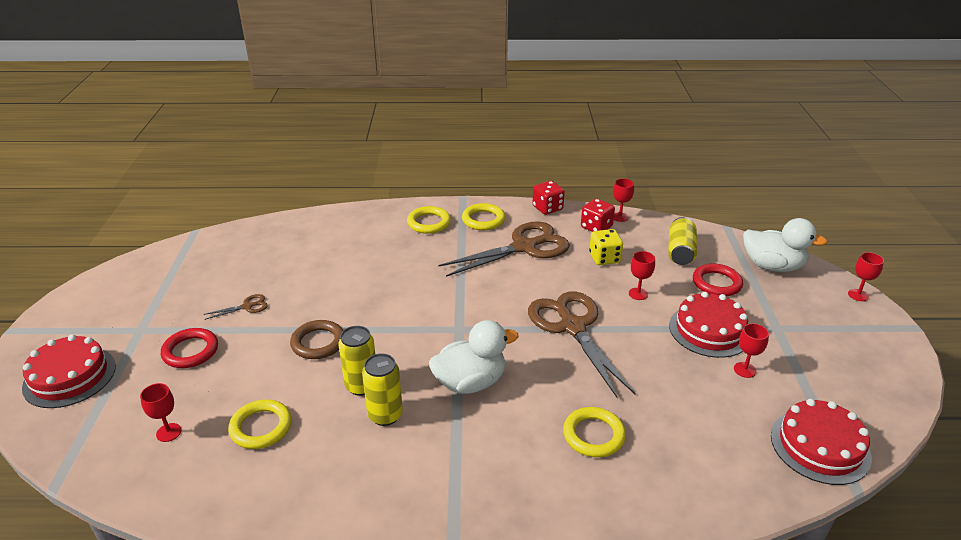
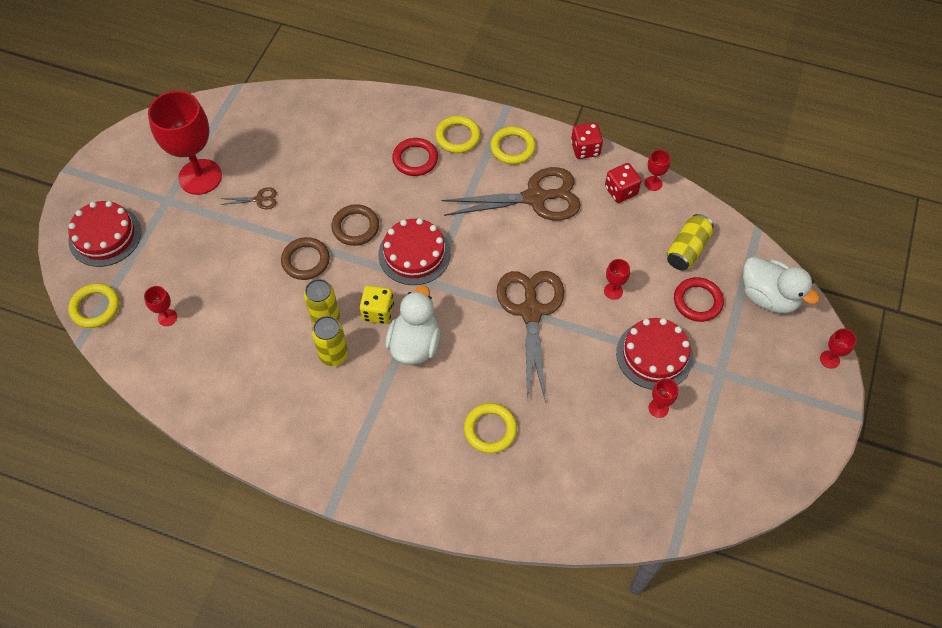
camera: 20 degrees right, 25 degrees up
red ring [161,328,218,368] -> red ring moved to [392,138,438,176]
yellow ring [228,400,292,449] -> yellow ring moved to [68,283,119,328]
white duck [429,320,519,394] -> white duck turned 75 degrees counterclockwise [385,285,440,365]
yellow dice [589,229,623,265] -> yellow dice moved to [359,285,394,324]
red cake [771,399,872,485] -> red cake moved to [378,218,451,285]
none -> red goblet [148,91,222,195]
none -> brown ring [332,204,379,246]

